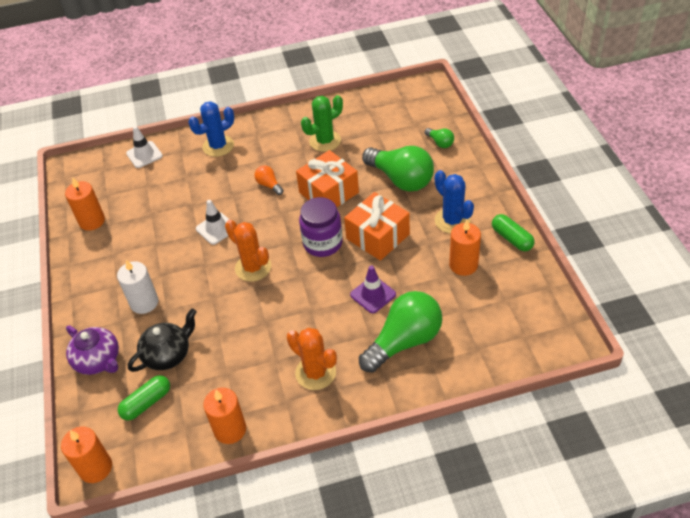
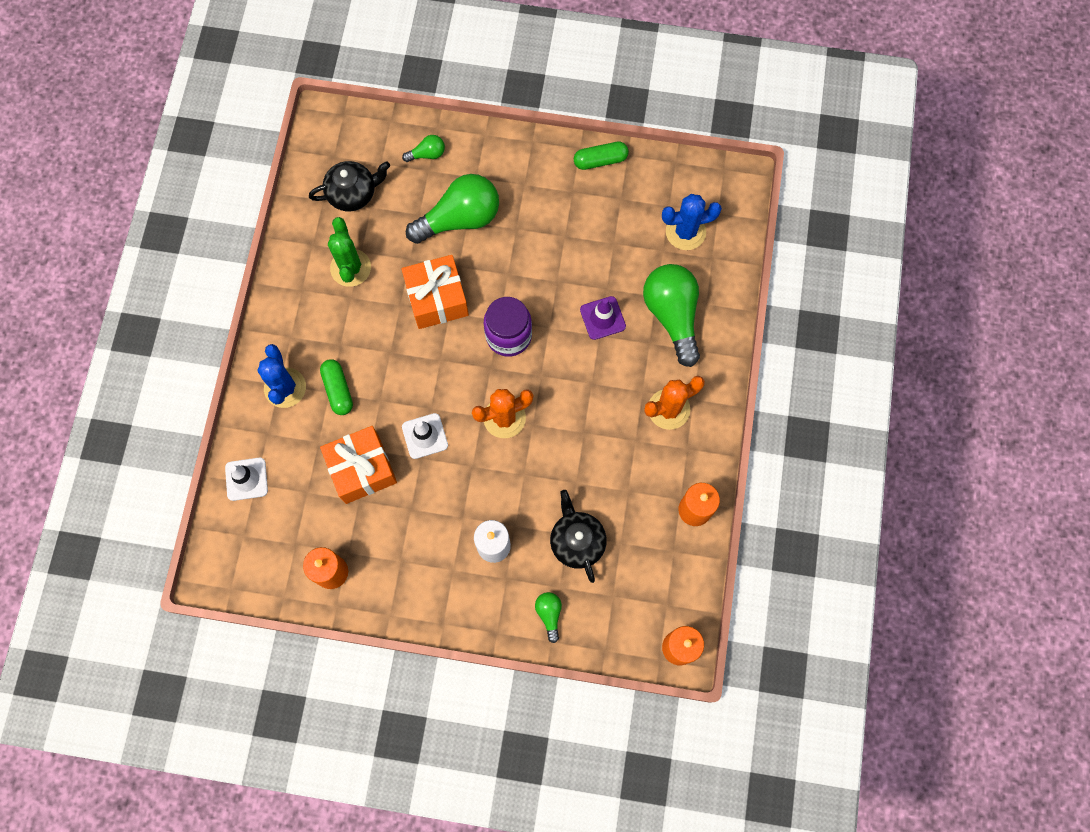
camera: 70 degrees left, 25 degrees up
purple teapot [66,326,119,375] -> green light bulb [535,592,562,643]
green capsule [118,375,170,421] -> green capsule moved to [320,359,353,415]
orange light bulb [255,165,284,195] -> none
orange gift [344,192,410,261] -> orange gift moved to [320,426,397,504]
blue cactus [435,170,474,234] -> blue cactus moved to [662,194,722,250]
orange candle [449,220,481,276] -> none
none -> black teapot [309,161,390,211]

